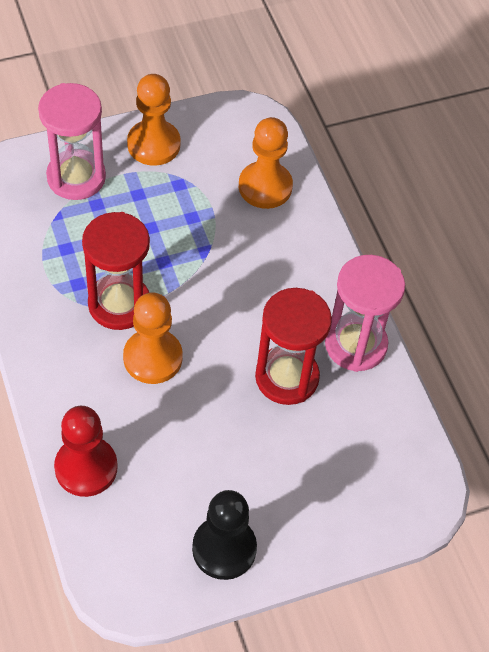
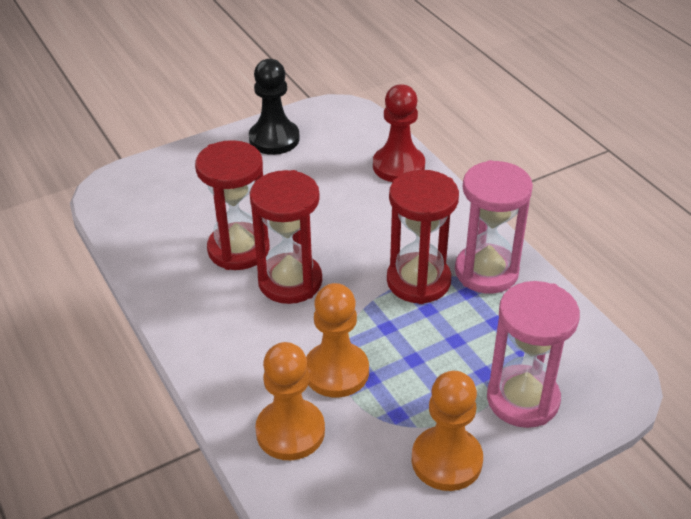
camera: 175 degrees right, 15 degrees down
orange pawn [123,292,183,384] -> orange pawn moved to [306,283,369,398]
pink hourglass [325,255,405,372] -> pink hourglass moved to [455,160,533,294]
none -> red hourglass [250,170,322,304]

